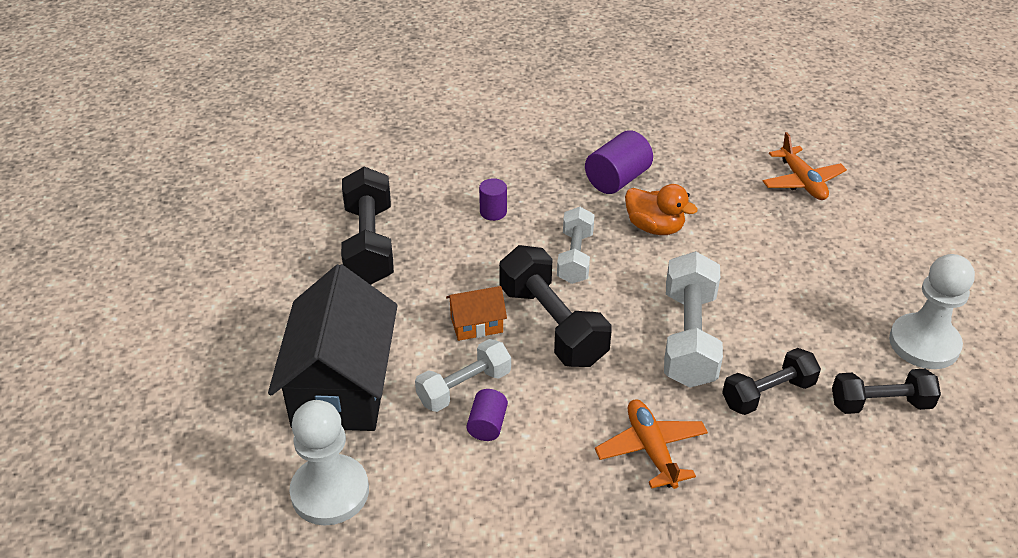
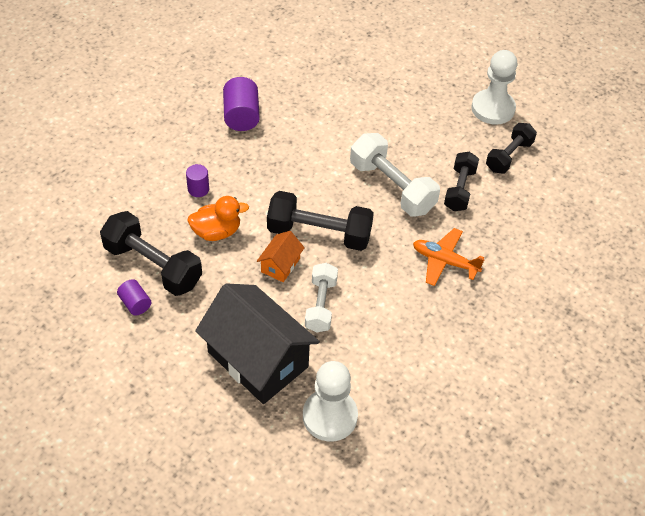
camera: 50 degrees left, 10 degrees up
purple cylinder [467,389,508,441] -> purple cylinder moved to [117,279,151,315]
white dumbbell [557,207,595,284] -> none
orange duck [625,184,698,235] -> orange duck moved to [187,196,249,241]
orange plane [763,132,847,200] -> none

